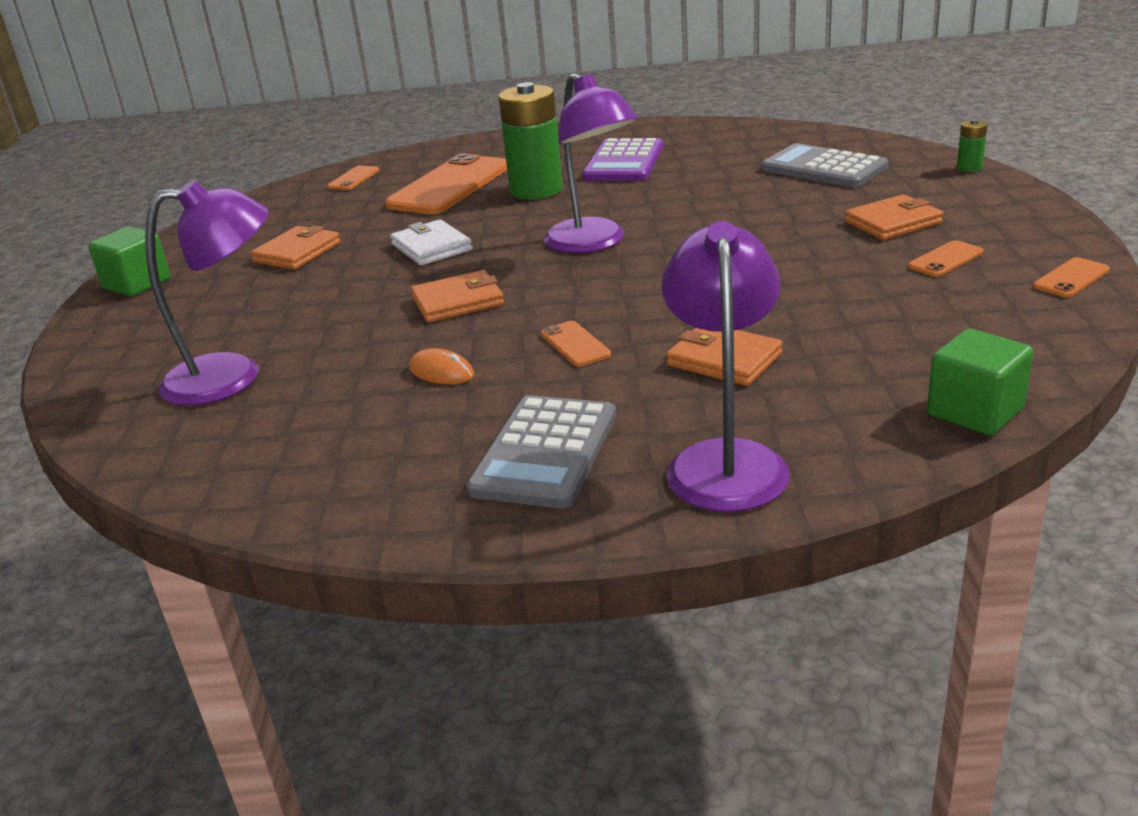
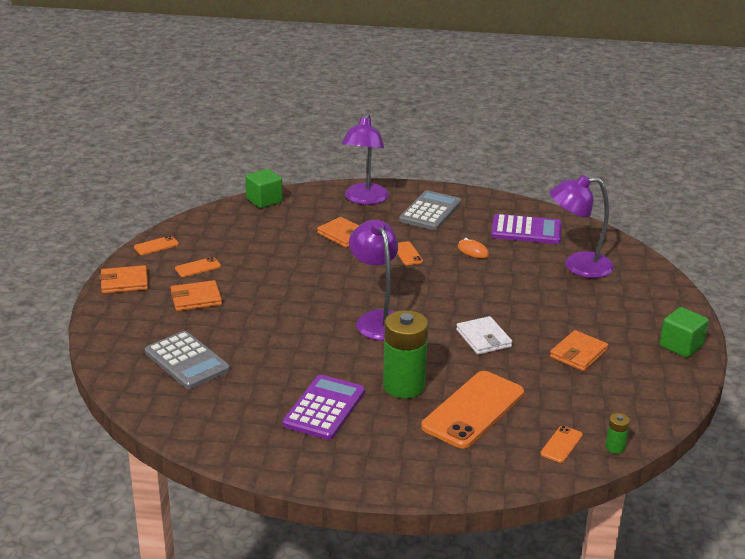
camera: 175 degrees left, 0 degrees up
orange wallet [411,270,504,322] -> orange wallet moved to [99,265,148,294]
green battery [957,119,988,172] -> green battery moved to [605,413,630,454]
none -> purple calculator [491,214,562,244]

